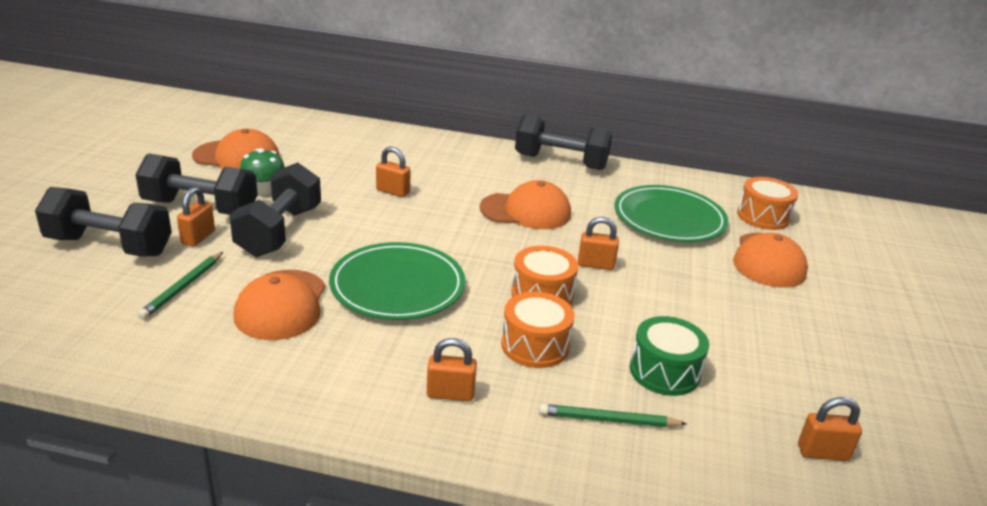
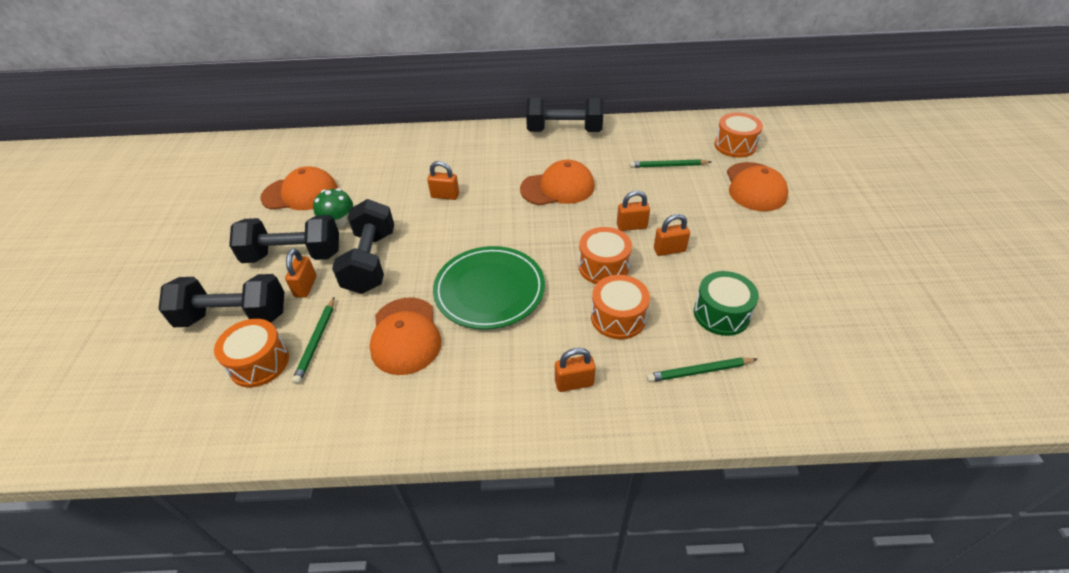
camera: 10 degrees left, 15 degrees up
green plate [614,185,728,242] -> green pencil [630,159,711,168]
orange padlock [798,397,862,461] -> orange padlock moved to [654,214,690,256]
none -> orange drum [214,319,289,387]

